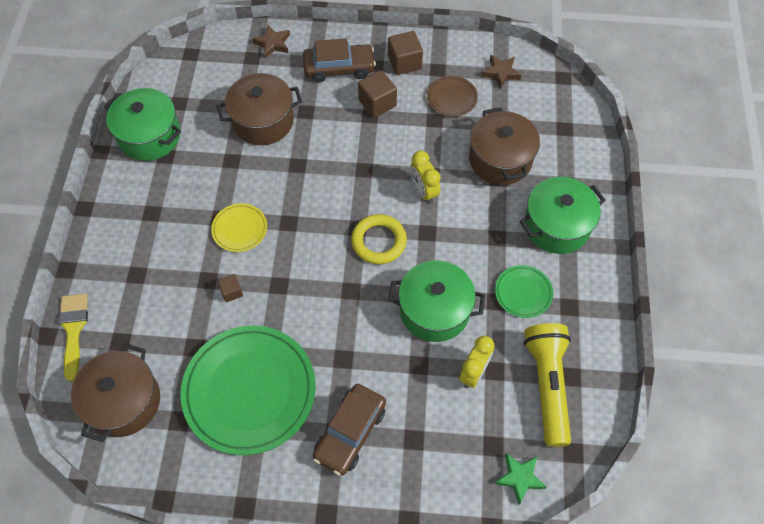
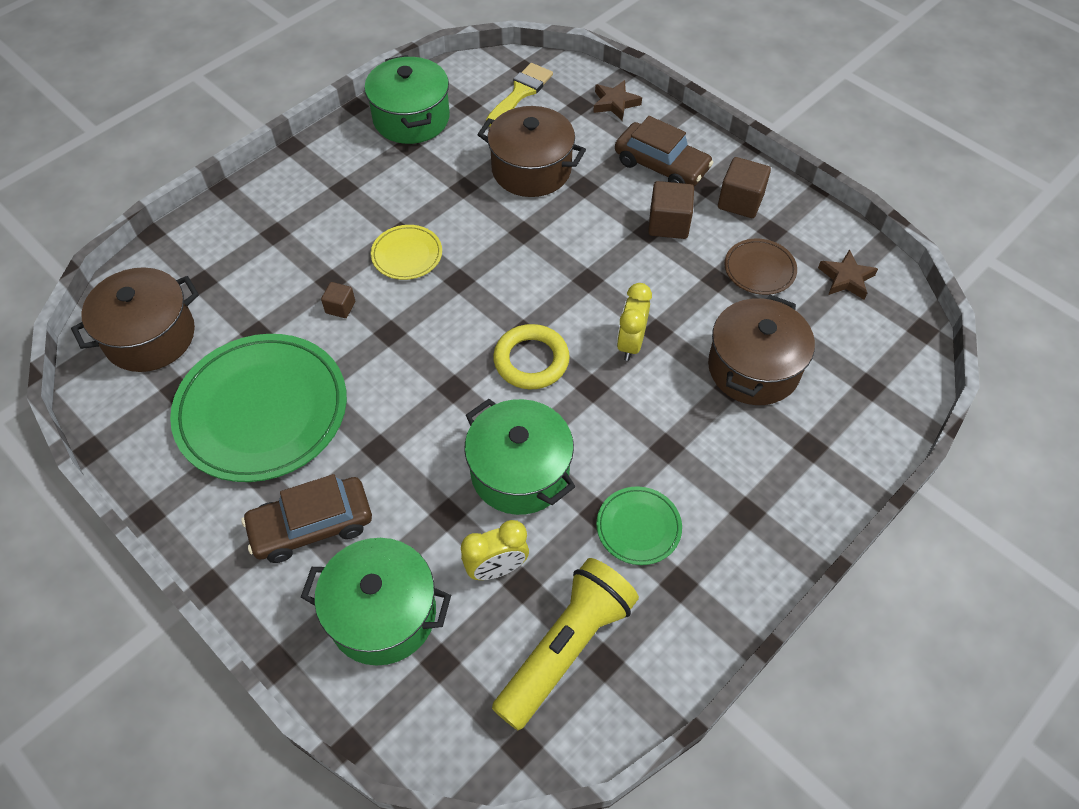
camera: 40 degrees right, 5 degrees down
yellow brush [59,294,88,381] -> yellow brush moved to [486,63,553,127]
green star [494,453,546,505] -> none
green pot [520,177,605,254] -> green pot moved to [301,538,451,666]

